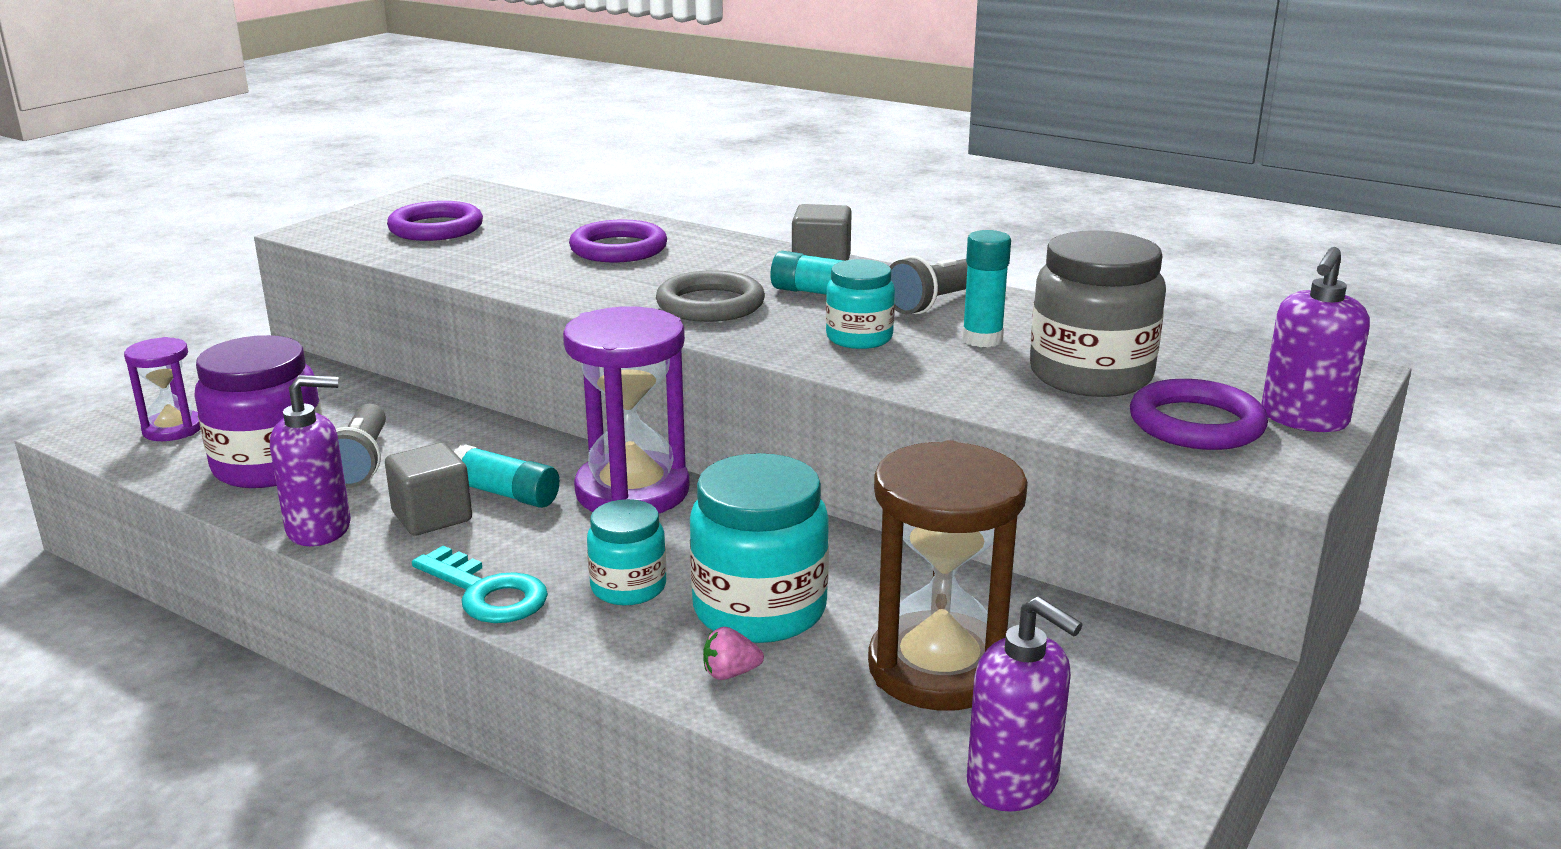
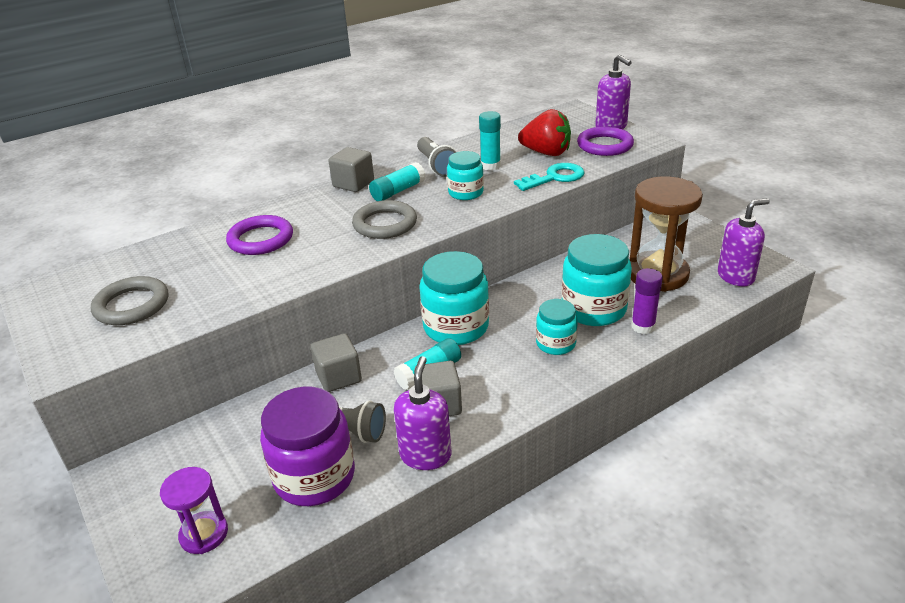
camera: 65 degrees left, 10 degrees up
purple ring [387,201,483,241] -> grey ring [91,276,168,325]
turquoise key [412,546,548,623] -> turquoise key moved to [514,163,585,191]
purple hourglass [563,306,689,513] -> turquoise jar [419,251,489,345]
pink strawberry [703,627,764,680] -> purple glue stick [631,268,663,334]
grey jar [1030,230,1166,397] -> red strawberry [518,109,571,156]
none -> grey cube [311,333,362,392]

